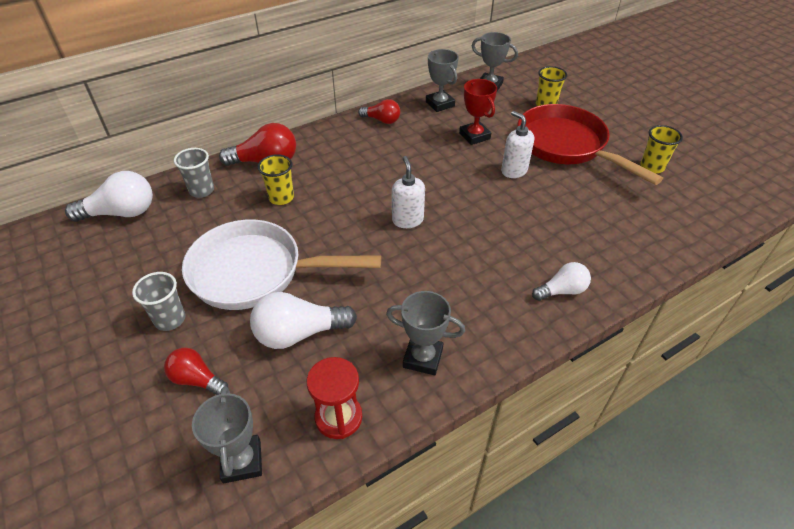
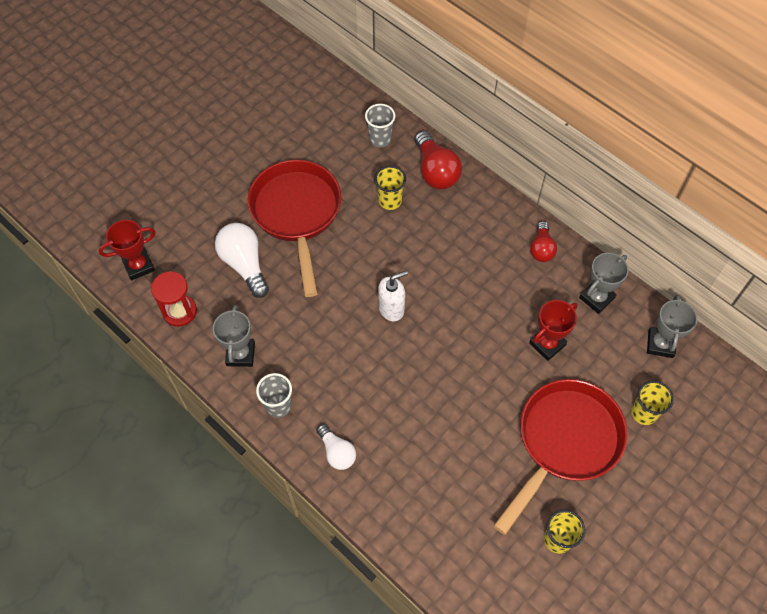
camera: 75 degrees right, 15 degrees up
white light bulb [65,171,153,222] -> none
grey cup [132,272,185,331] -> grey cup moved to [256,373,292,418]
red light bulb [164,348,228,395] -> none
white pan [182,219,381,310] -> red pan [248,160,341,297]
grey trophy [192,386,262,483] -> red trophy [99,220,156,281]
white soap dispenser [501,111,534,178] -> none

